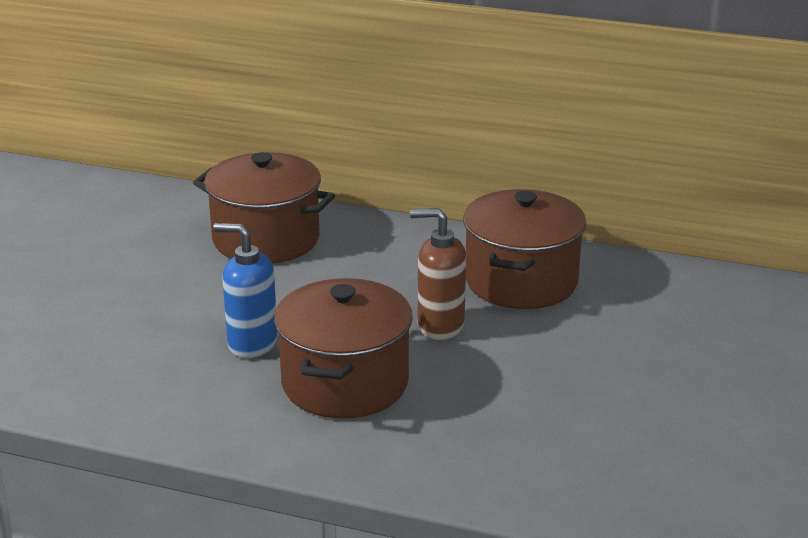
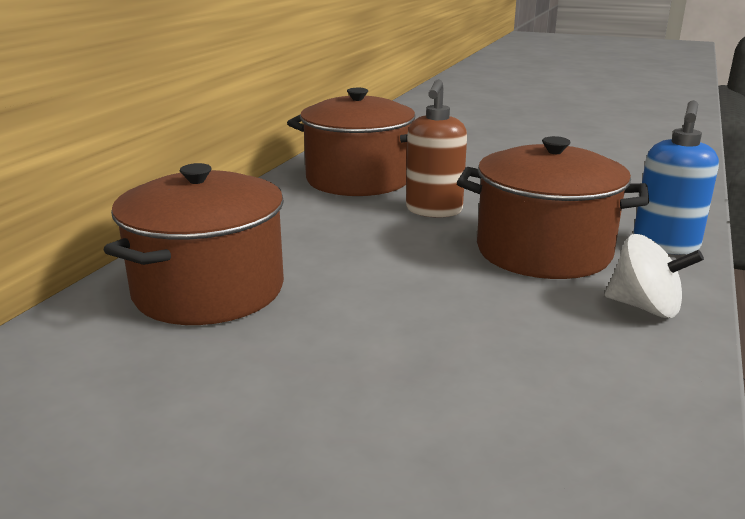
camera: 85 degrees left, 5 degrees down
blue soap dispenser [213,223,278,358] -> blue soap dispenser moved to [633,100,719,254]
none -> white spinning top [605,234,704,318]

